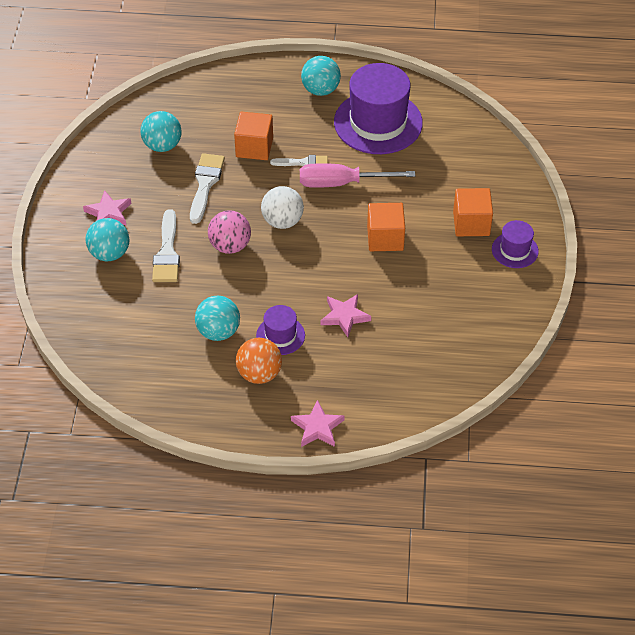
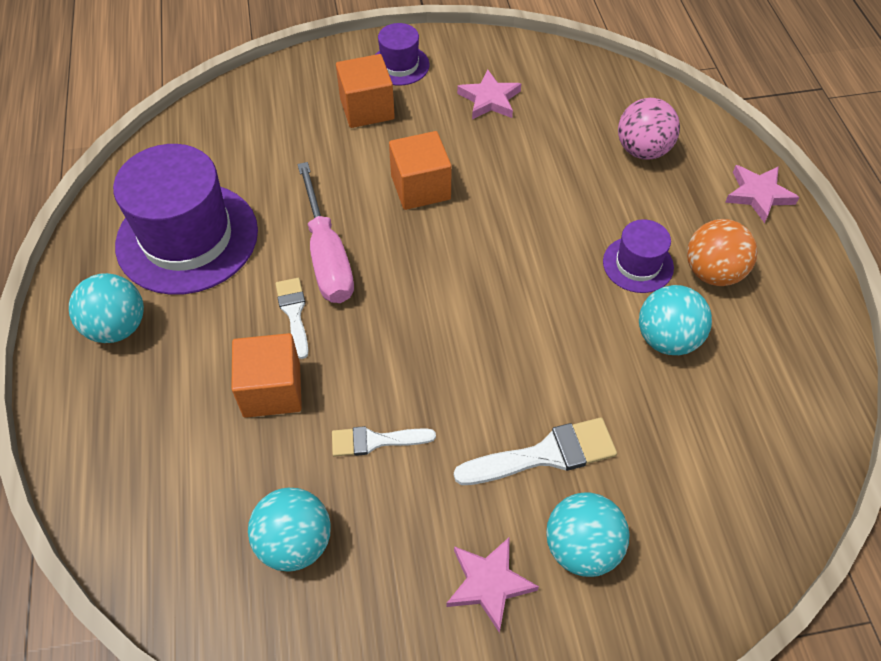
camera: 105 degrees left, 5 degrees up
white brush [190,153,225,224] -> white brush [332,426,436,456], size x0.64
pink ball [208,210,251,254] -> pink ball moved to [618,98,680,160]
white ball [261,186,304,229] -> none
pink star [321,294,371,337] -> pink star moved to [457,69,521,119]

